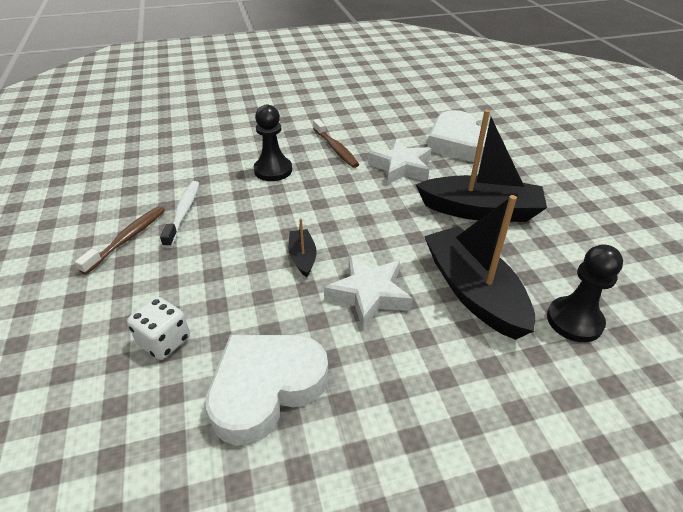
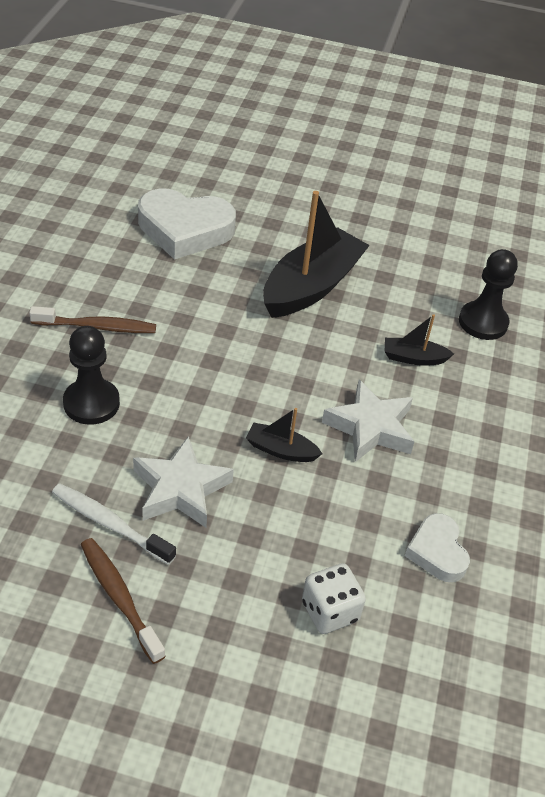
camera: 65 degrees left, 5 degrees up
white heart [205,335,329,446] -> white heart [405,513,470,582], size x0.56
white star [368,139,432,184] -> white star moved to [133,436,234,528]
black boat [424,195,535,340] -> black boat [384,314,454,366], size x0.46

